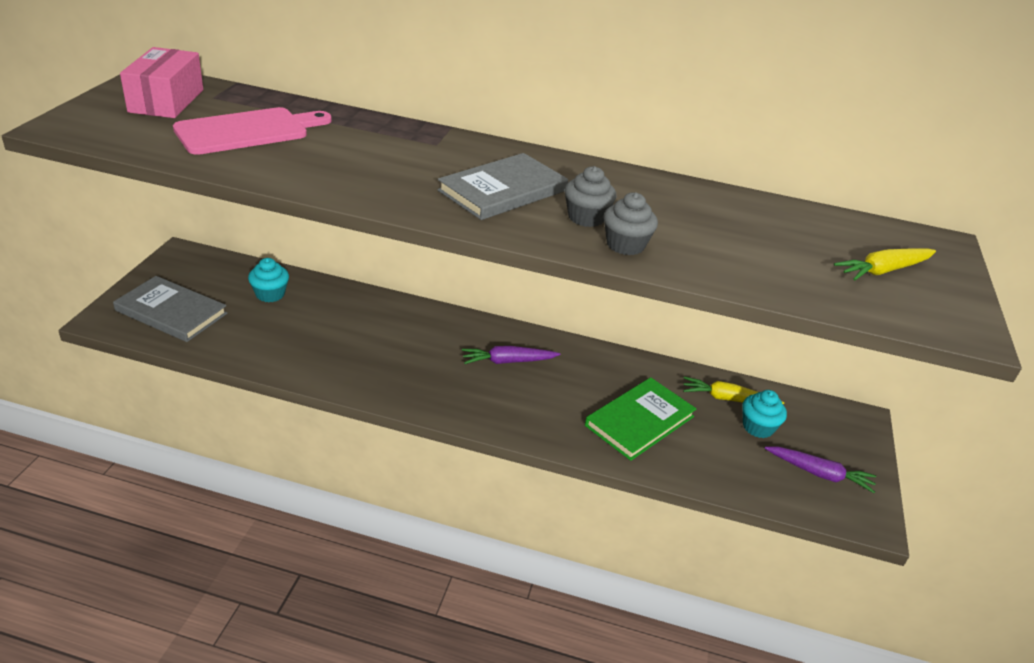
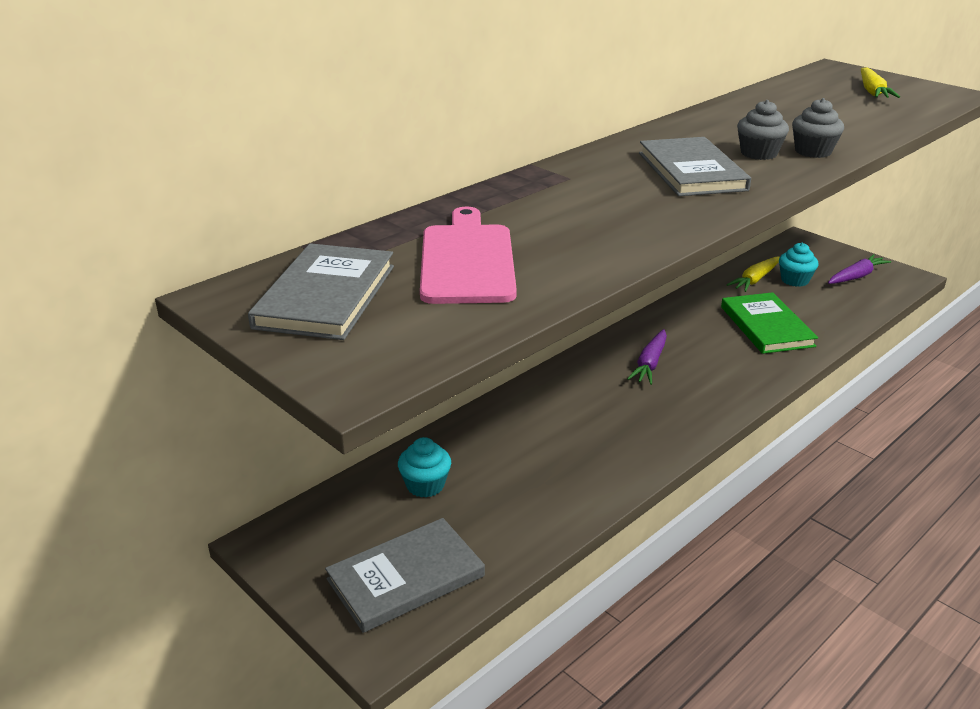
camera: 55 degrees left, 5 degrees down
pink box [120,47,203,118] -> grey book [248,243,394,340]

